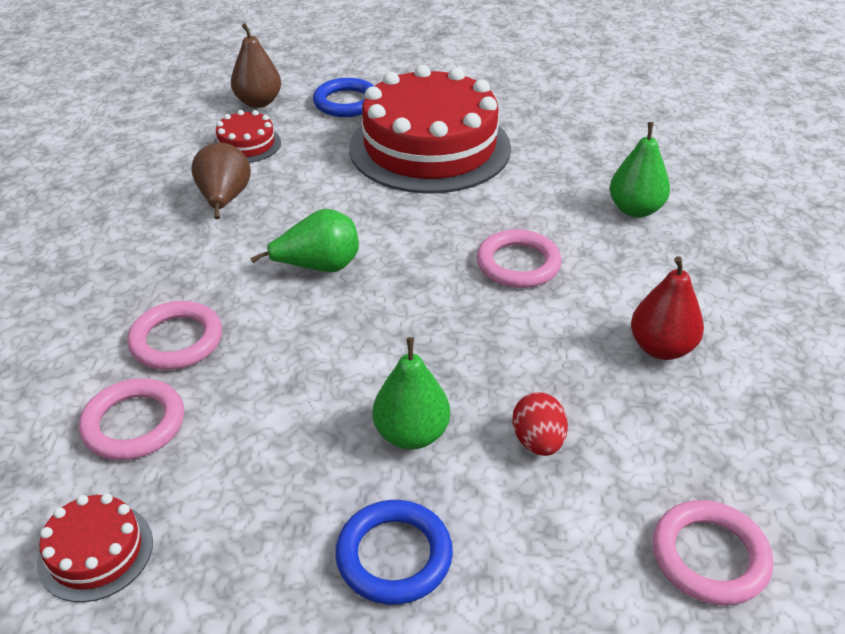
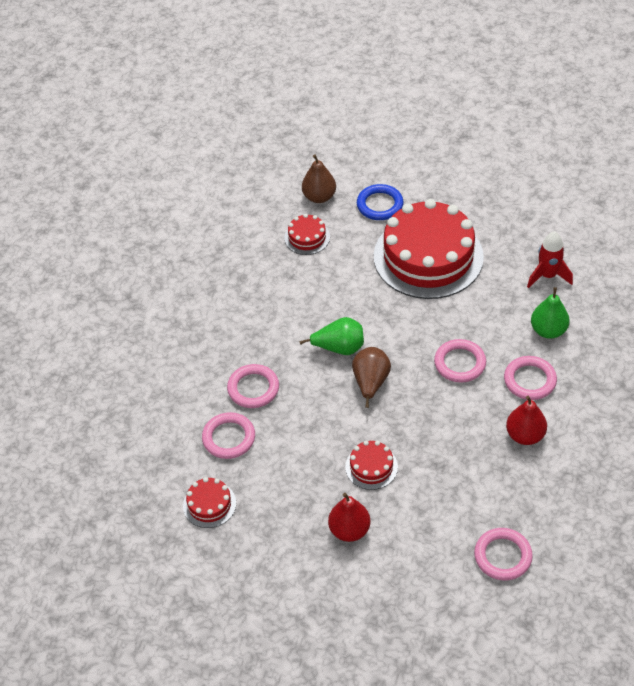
camera: 15 degrees right, 10 degrees up
brown pear [192,143,251,219] -> brown pear moved to [352,347,391,408]
blue ring [335,500,453,605] -> red pear [328,493,370,542]
green pear [373,337,450,450] -> red cake [345,440,398,490]
red egg [512,392,568,456] -> none
none -> pink ring [504,356,557,400]
none -> red rocket [527,231,573,288]

